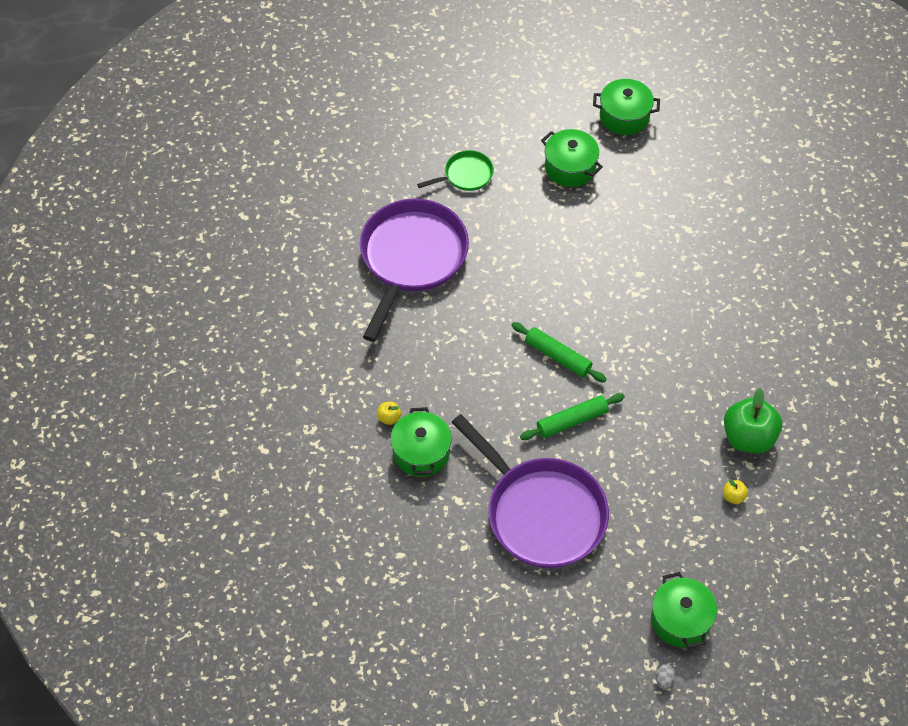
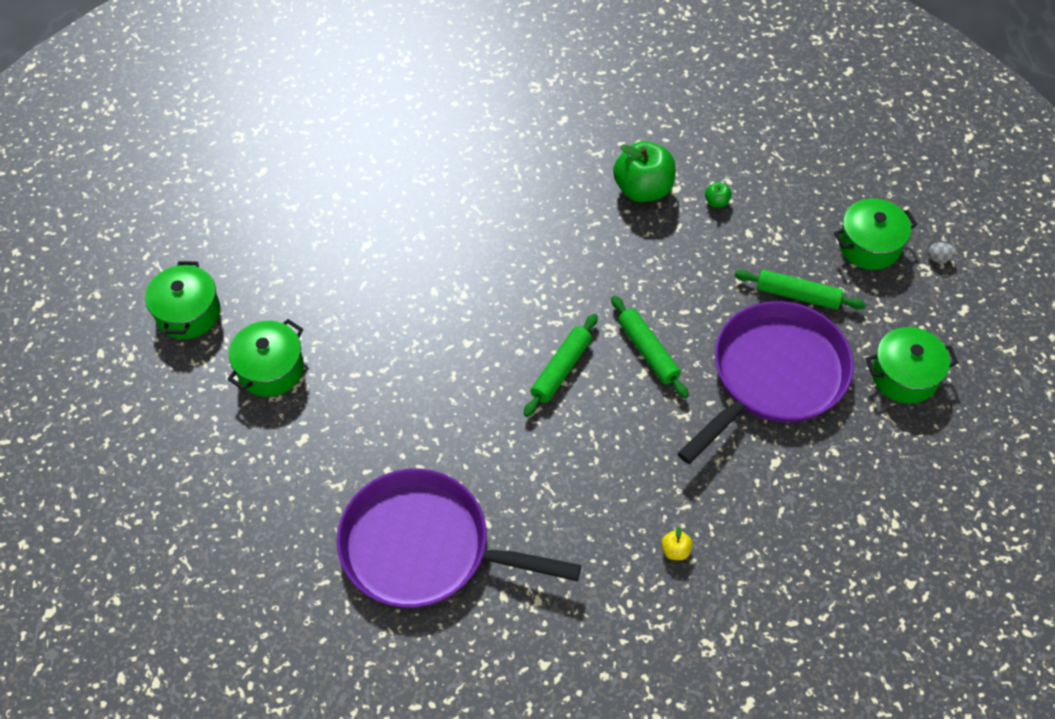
camera: 95 degrees left, 0 degrees up
green pot [390,407,452,477] -> green pot moved to [866,327,958,404]
green pan [417,150,494,191] -> none
yellow apple [724,479,748,504] -> green apple [705,182,732,207]
none -> green rolling pin [734,269,866,310]

